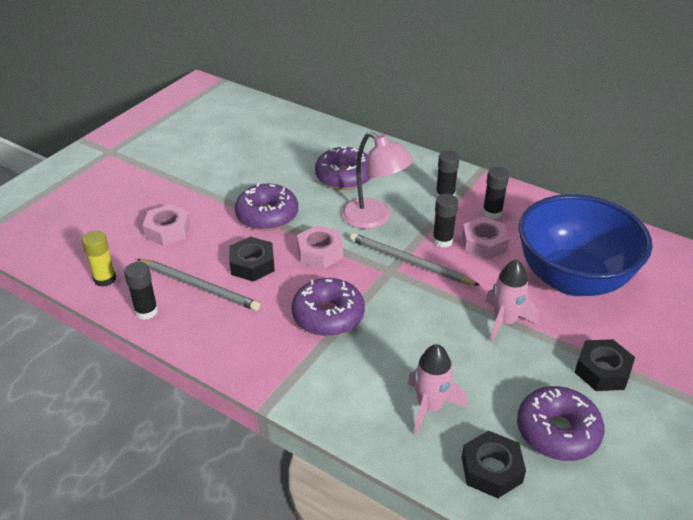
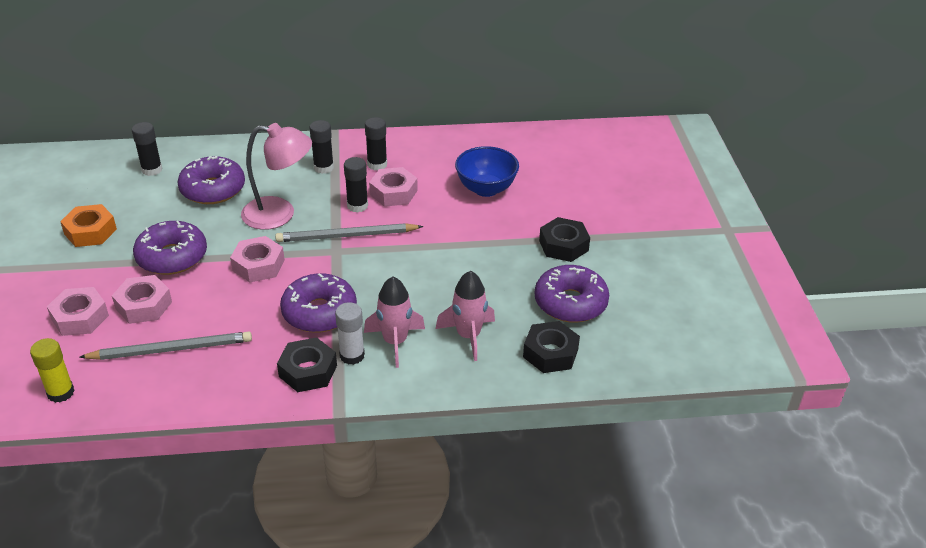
camera: 40 degrees left, 0 degrees up
black glue stick [124,262,158,320] -> black glue stick moved to [132,122,162,176]
black nut [229,236,275,282] -> black nut moved to [277,337,337,392]
pink rocket [485,260,539,343] -> pink rocket moved to [364,277,425,368]
blue bowl [518,194,653,296] -> blue bowl [455,146,519,197], size x0.54
none -> orange nut [60,204,117,247]
none -> pink nut [112,275,172,324]
none -> white glue stick [335,302,365,365]

